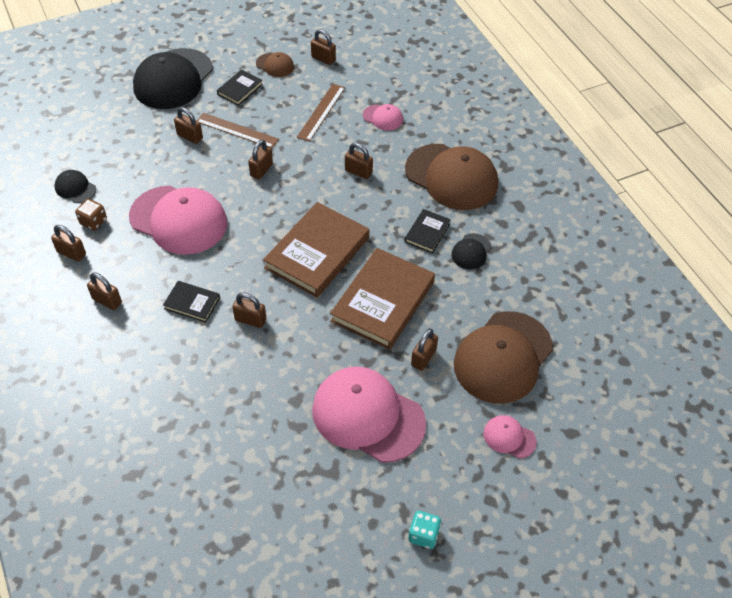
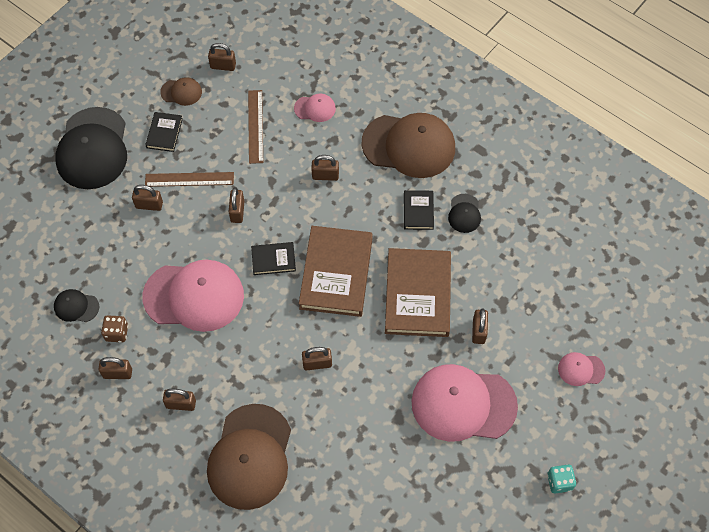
camera: 25 degrees left, 10 degrees up
black book [163,281,220,323] -> black book moved to [251,242,296,275]
brown cap [454,311,553,404] -> brown cap moved to [207,404,291,510]

